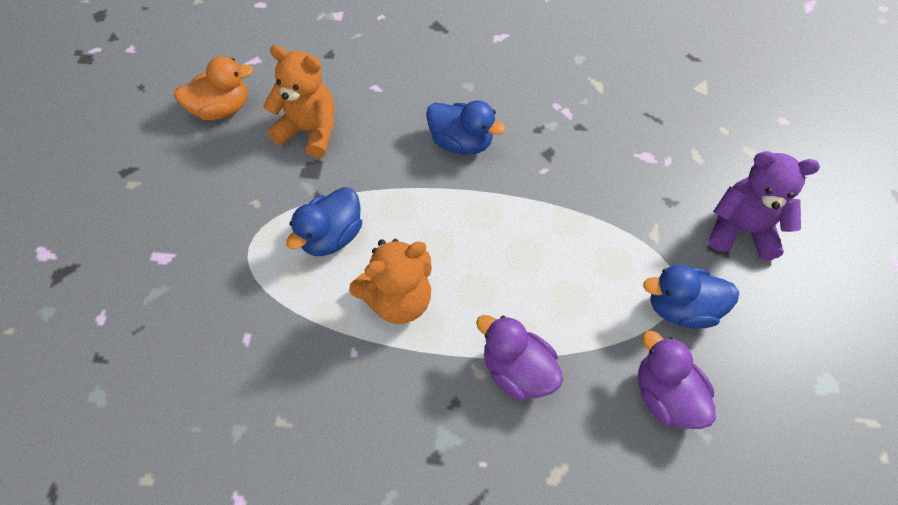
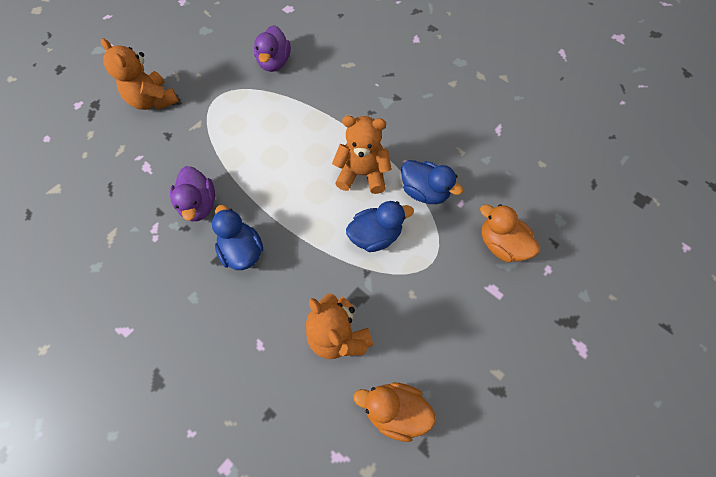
camera: 145 degrees left, 5 degrees up
purple duck [476,315,563,400] -> purple duck moved to [170,166,215,221]
blue duck [643,265,739,329] -> blue duck moved to [401,160,463,204]
purple teddy bear [709,151,820,260] -> orange teddy bear [101,38,179,110]
none -> orange duck [480,204,540,262]

